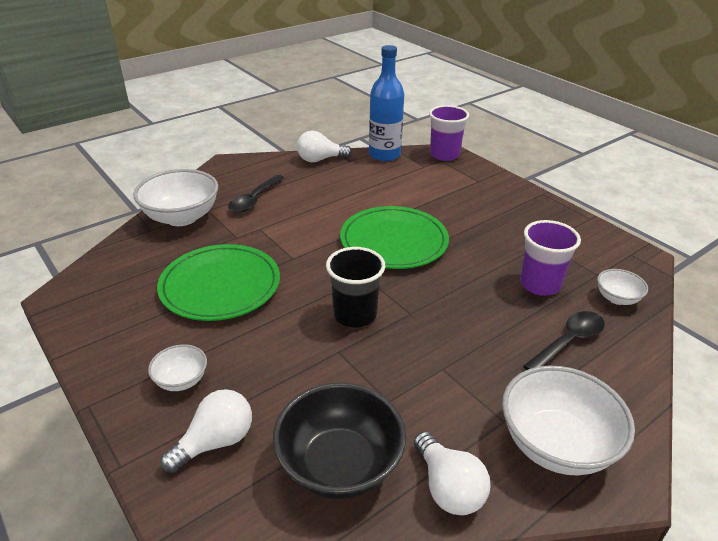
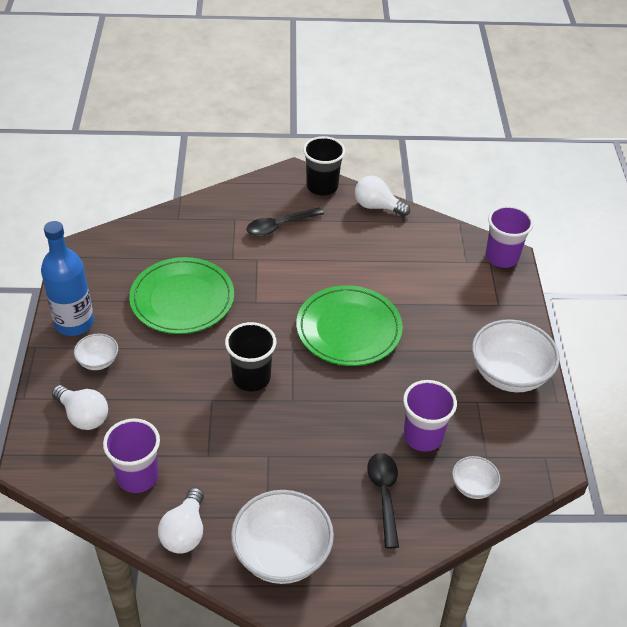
camera: 35 degrees right, 10 degrees up
white bowl [133,169,218,226] -> white bowl moved to [472,319,560,393]
white light bulb [160,389,252,473] -> white light bulb turned 45 degrees clockwise [52,385,108,430]
black bowl [273,383,406,499] -> purple cup [103,418,160,493]
blue bottle [369,45,404,161] -> blue bottle moved to [41,221,94,336]
black spoon [523,311,605,370] -> black spoon turned 90 degrees counterclockwise [367,453,399,549]
none -> black cup [303,136,345,196]

